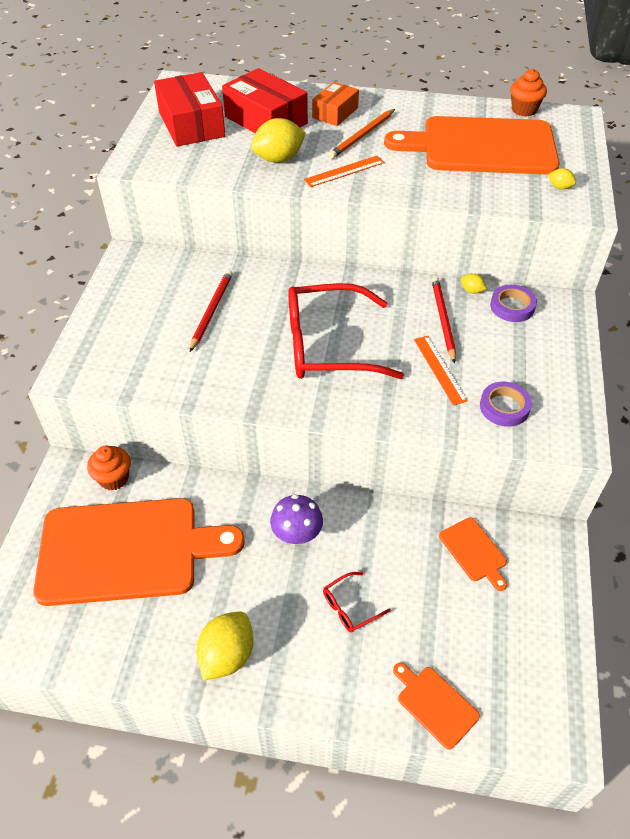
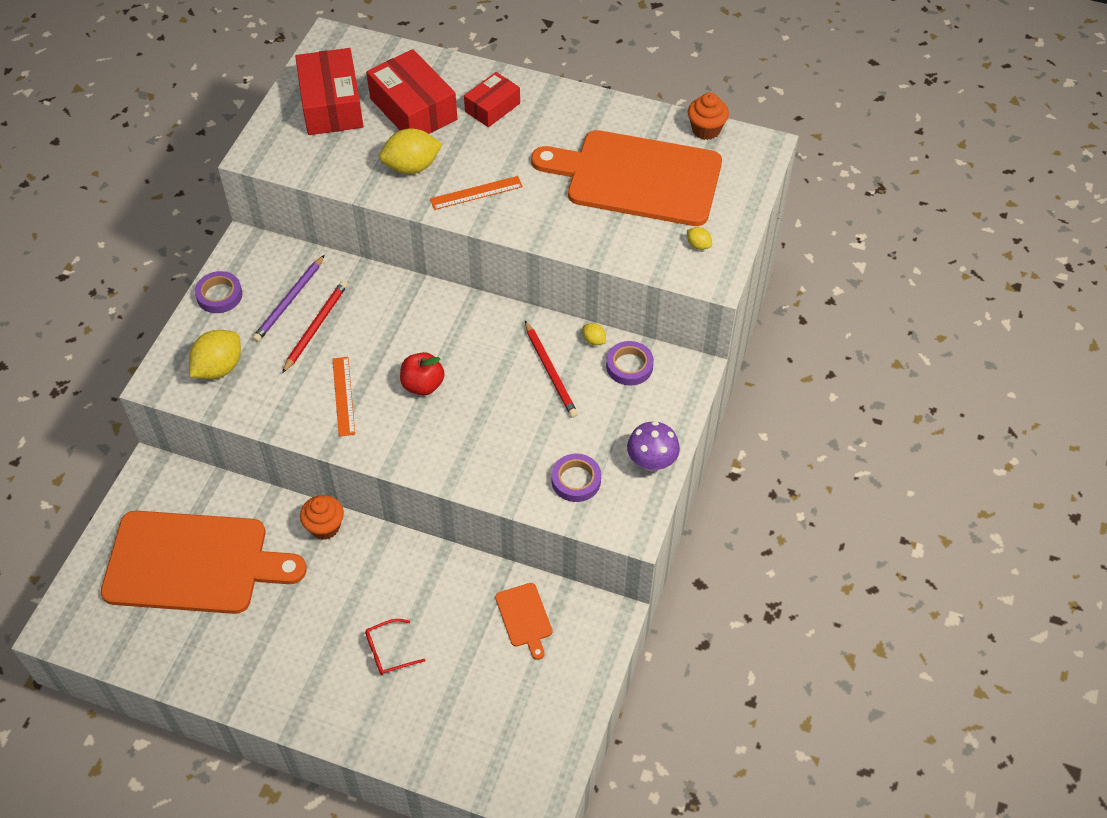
camera: 10 degrees right, 5 degrees up
orange cupcake [87,446,131,491] -> orange cupcake moved to [300,495,344,540]
yellow lemon [196,612,254,680] -> yellow lemon moved to [189,330,241,379]
purple mushroom [270,494,323,545] -> purple mushroom moved to [627,421,680,472]
red glasses [288,283,404,379] -> red apple [400,352,445,396]
orange box [312,82,359,126] -> red box [464,72,520,127]
orange pencil [329,109,395,159] -> none
orange cutting board [393,663,480,750] -> none
orange ruler [414,336,468,405] -> orange ruler moved to [332,357,355,437]
red pencil [432,277,456,363] -> red pencil turned 150 degrees clockwise [525,321,578,418]
none -> purple tape [195,271,242,313]
none -> purple pencil [252,255,325,342]

